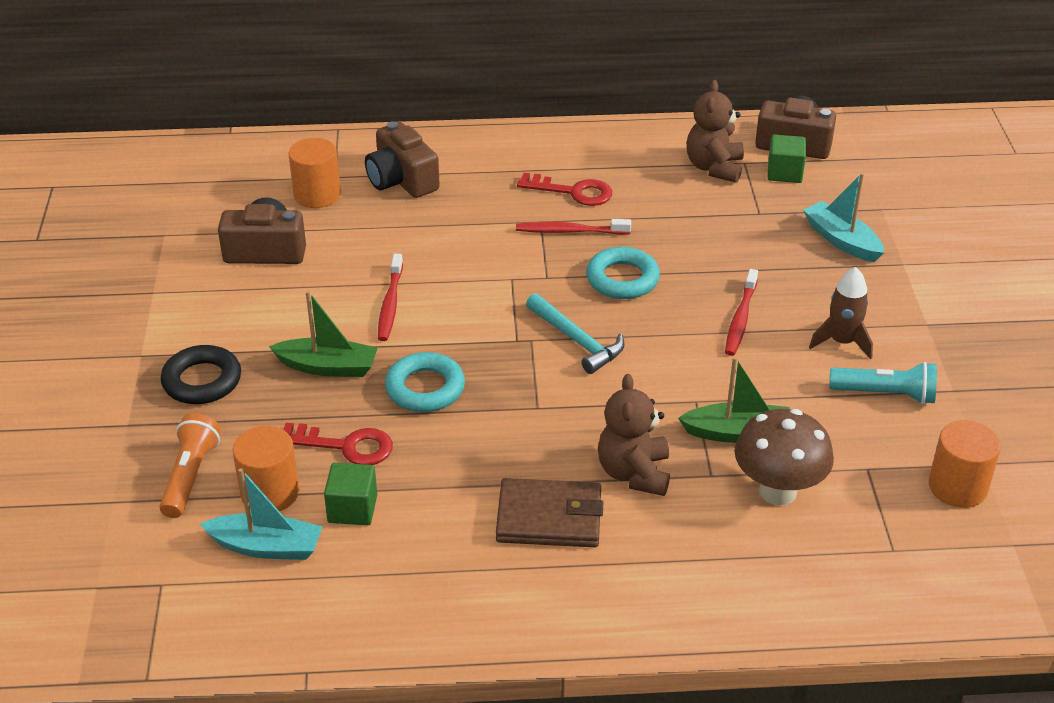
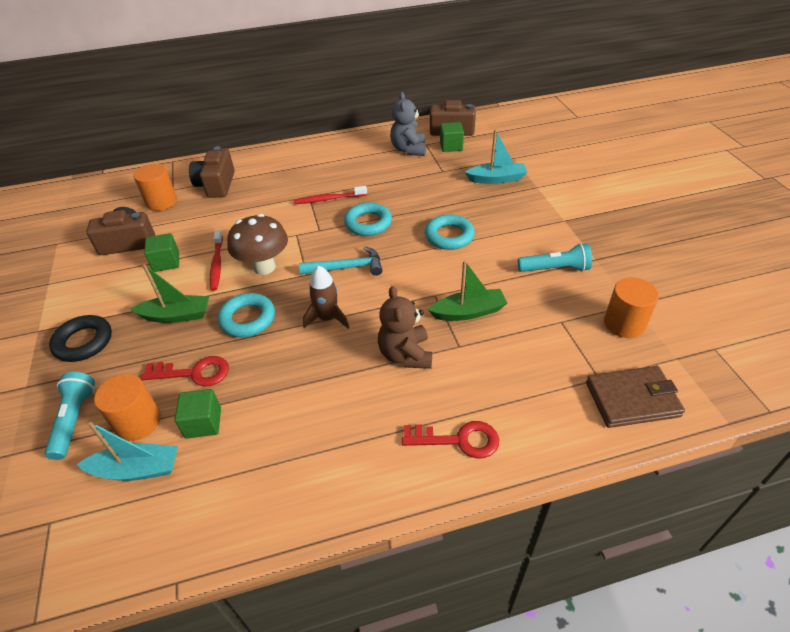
camera: 10 degrees left, 5 degrees up
orange flashlight [159,413,221,518] -> turquoise flashlight [45,372,95,460]
brown camera [365,121,440,198] -> brown camera turned 45 degrees clockwise [189,146,235,198]
brown wallet [496,478,603,547] -> brown wallet moved to [586,366,685,428]
red key [517,173,612,206] -> red key moved to [402,421,499,458]
turquoise hammer [526,293,625,374] -> turquoise hammer turned 45 degrees counterclockwise [299,247,383,276]
brown teddy bear [686,80,744,183] -> grey teddy bear [390,92,426,156]
red toothbrush [725,269,758,356] -> turquoise ring [425,214,475,250]
brown mushroom [735,409,834,506] -> brown mushroom moved to [227,214,288,275]
turquoise boat [803,173,884,262] -> turquoise boat turned 135 degrees clockwise [465,129,527,184]
brown rocket [809,267,873,359] -> brown rocket moved to [303,265,349,329]
none -> green cube [144,233,179,272]

